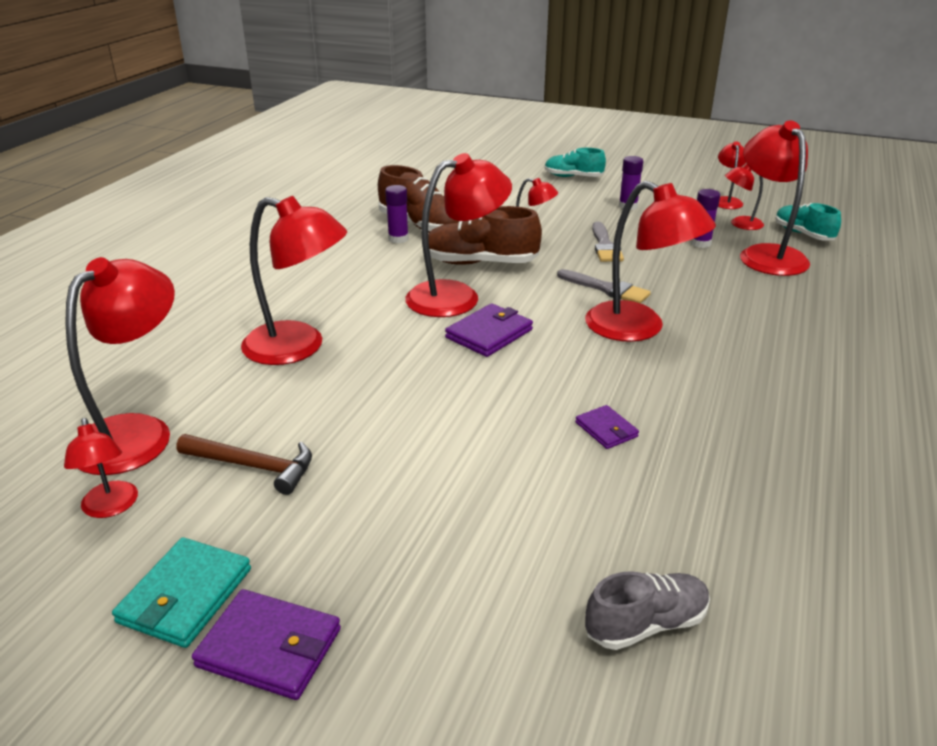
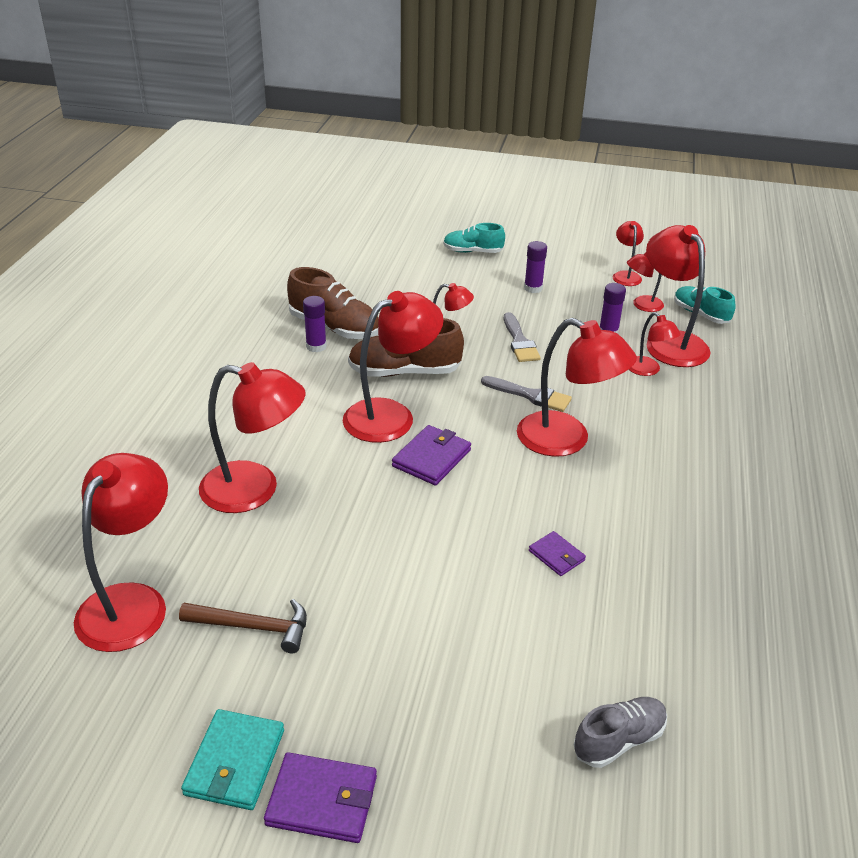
camera: 10 degrees left, 5 degrees up
red lamp [64,418,138,518] -> red lamp moved to [629,312,681,376]

